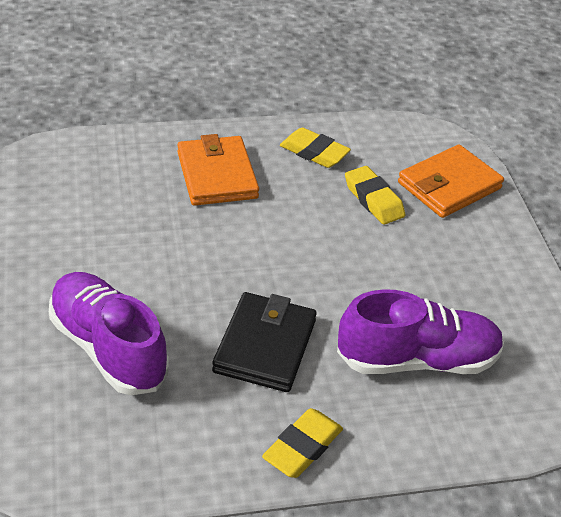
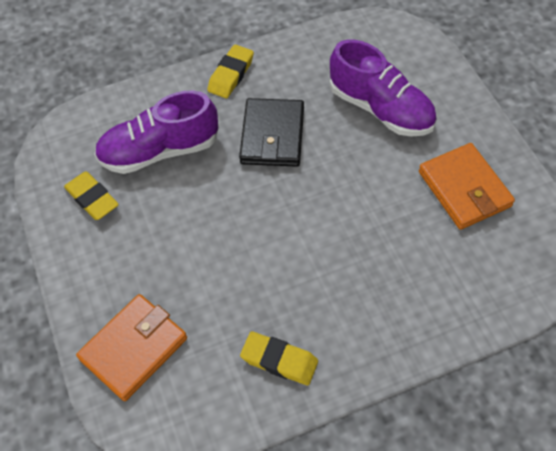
camera: 175 degrees right, 15 degrees up
orange wallet [177,134,259,206] -> orange wallet moved to [419,143,515,230]
yellow eraser [345,166,405,225] -> yellow eraser moved to [64,171,119,220]

